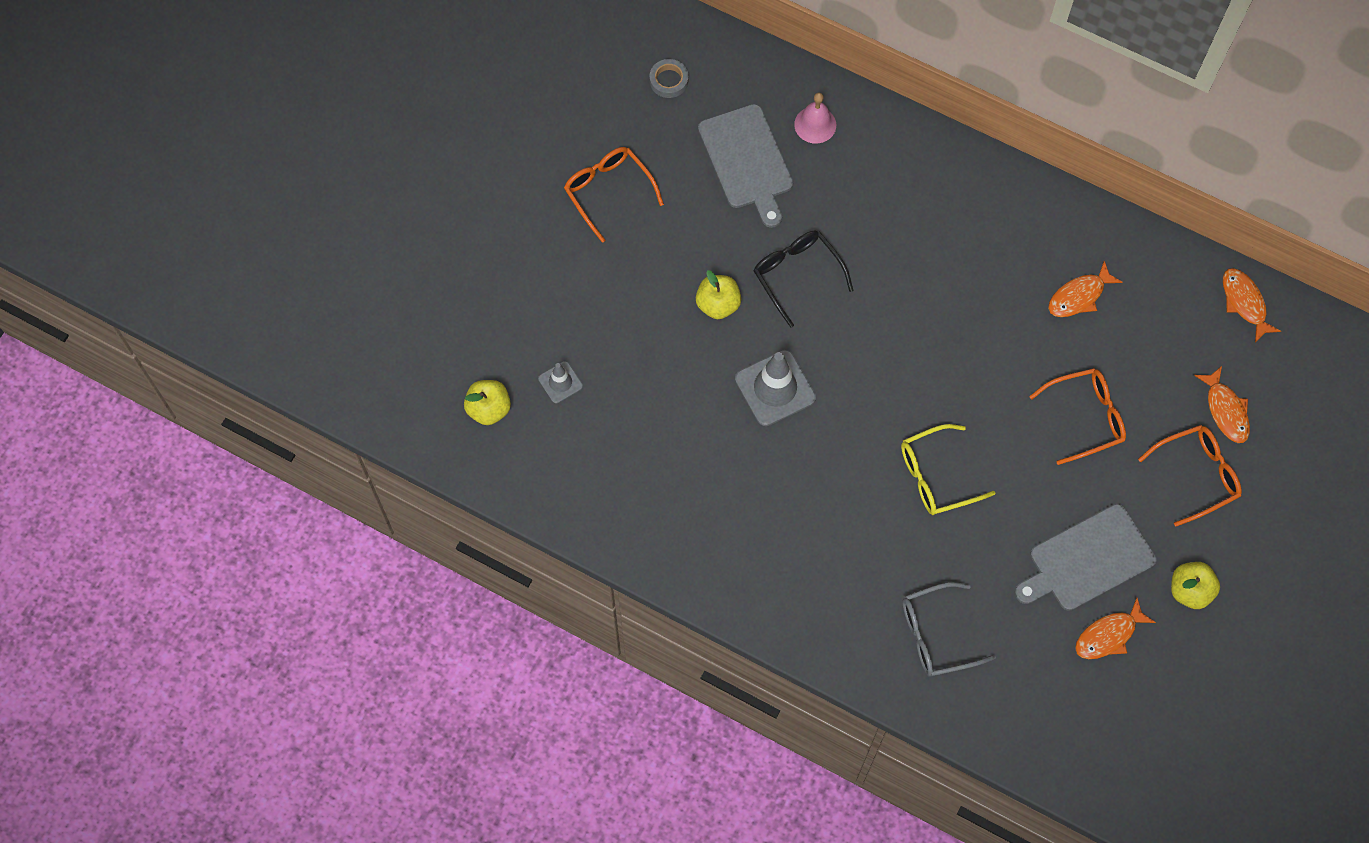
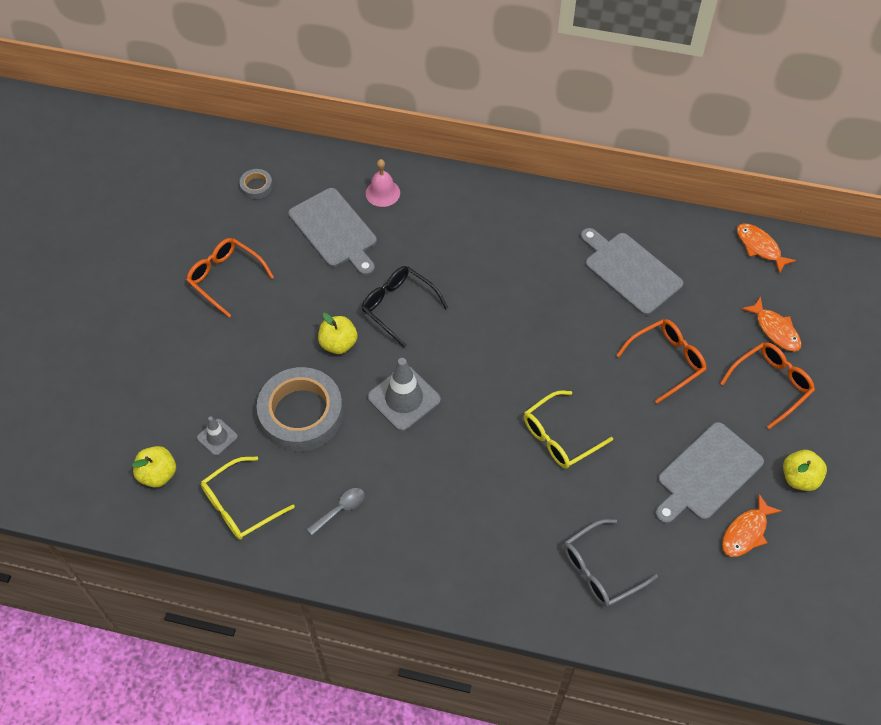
camera: 15 degrees left, 10 degrees down
orange fish [1048,261,1123,317] -> grey cutting board [580,228,683,315]
none -> yellow glasses [201,457,295,540]
none -> grey tape [257,367,343,451]
none -> grey spoon [307,488,365,535]

